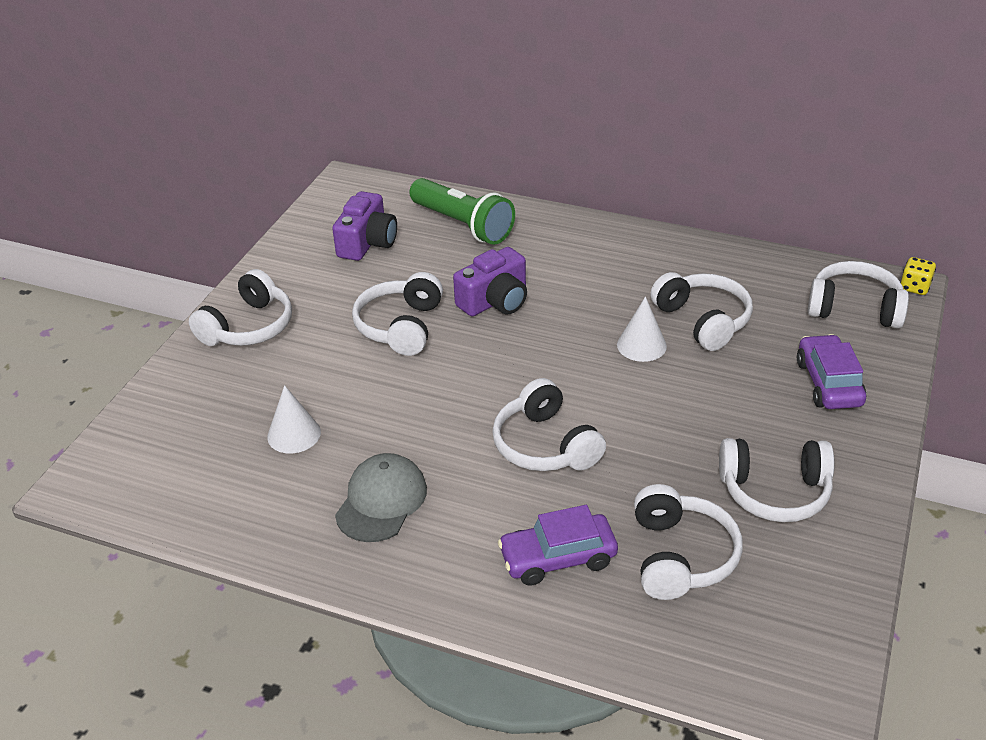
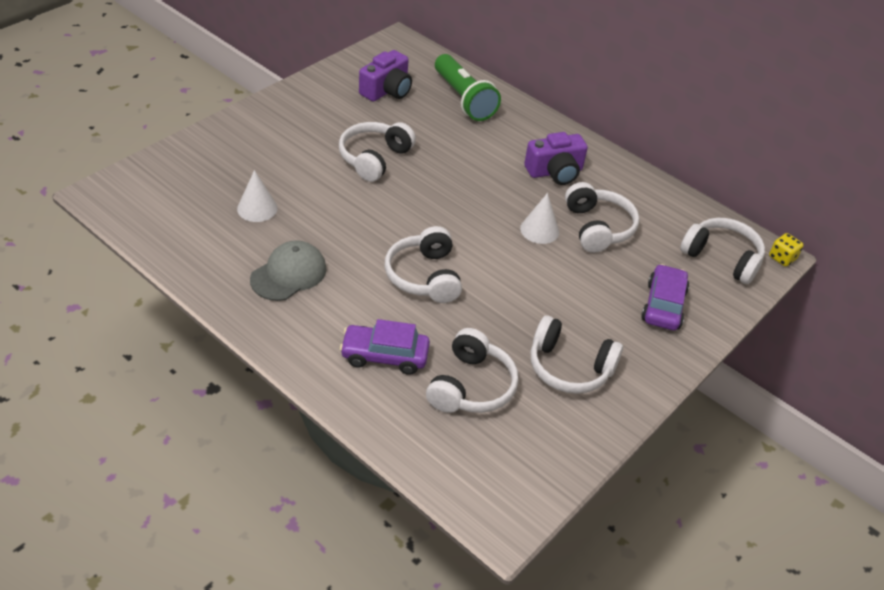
camera: 15 degrees right, 5 degrees up
white headphones [189,269,292,346] -> none
purple camera [453,247,527,317] -> purple camera moved to [524,132,588,185]

